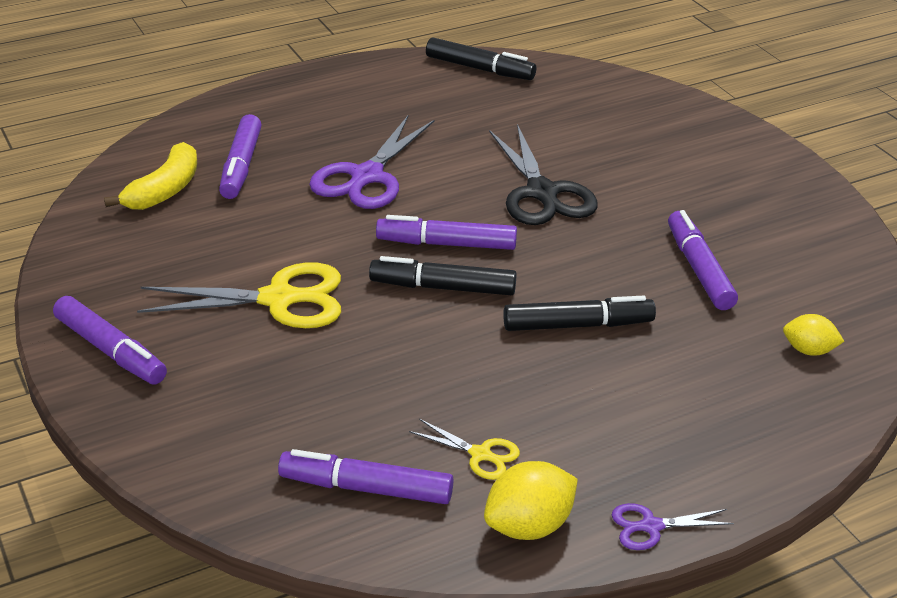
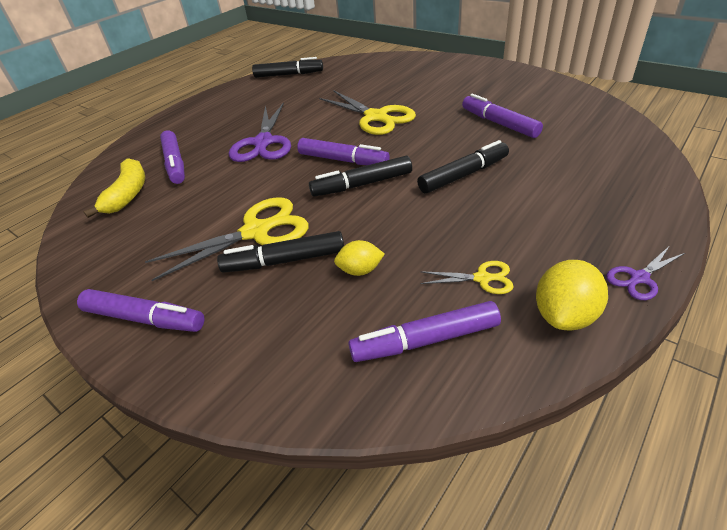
camera: 20 degrees left, 5 degrees up
purple marker [376,215,517,250] -> purple marker turned 135 degrees counterclockwise [297,138,390,165]
black scissors [489,124,598,225] -> yellow scissors [319,90,416,135]
yellow lemon [783,314,844,356] -> yellow lemon moved to [334,240,385,276]
none -> black marker [217,231,344,273]

